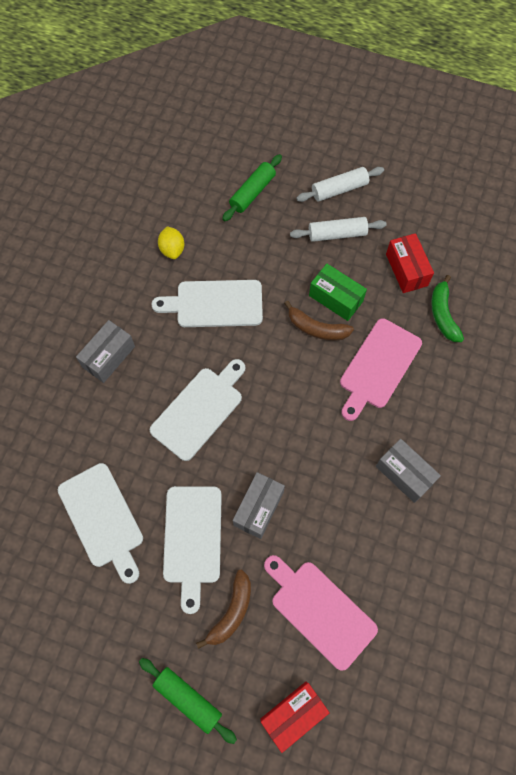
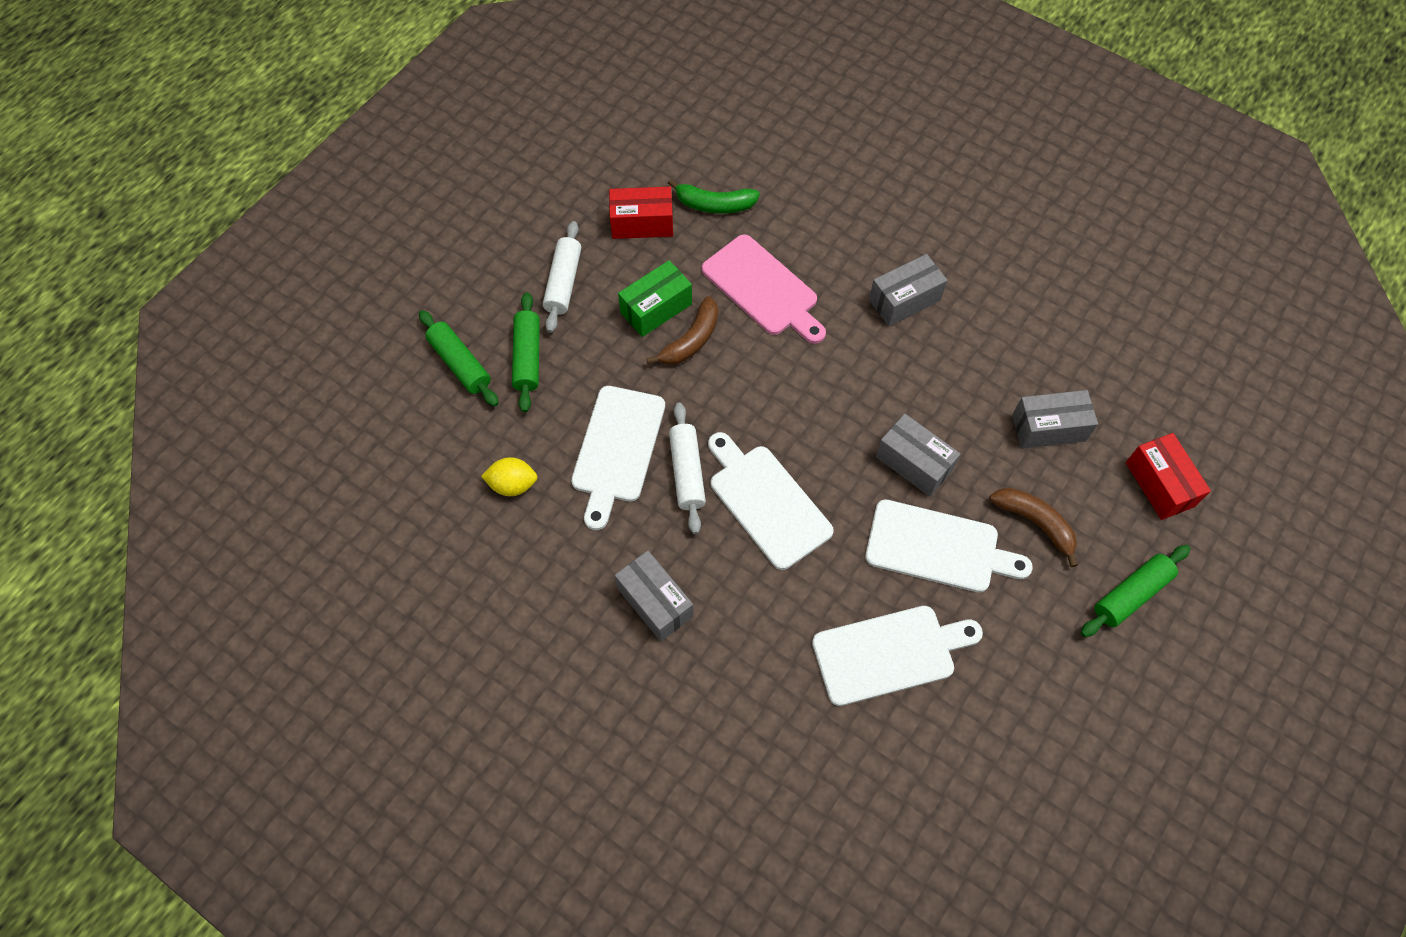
camera: 75 degrees left, 5 degrees down
pink cutting board [264,555,378,671] -> grey box [1012,390,1098,449]
white rolling pin [296,167,384,202] -> white rolling pin moved to [669,403,706,534]
none -> green rolling pin [512,292,540,412]

